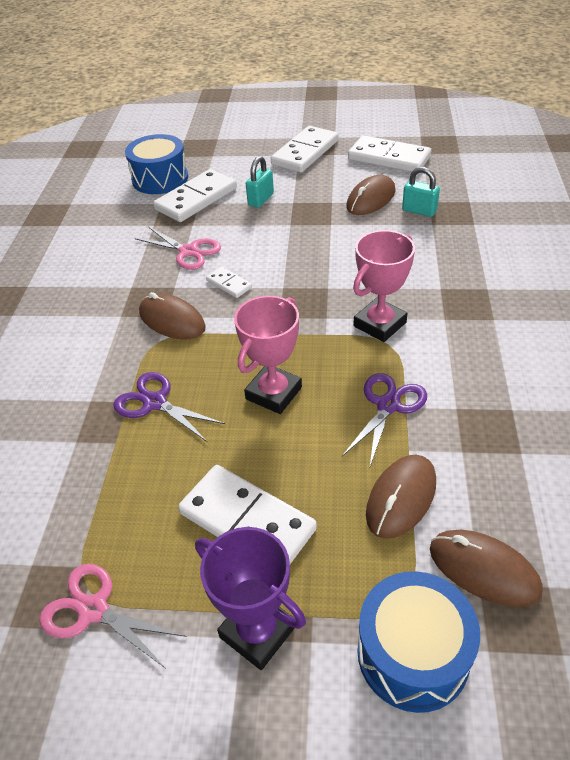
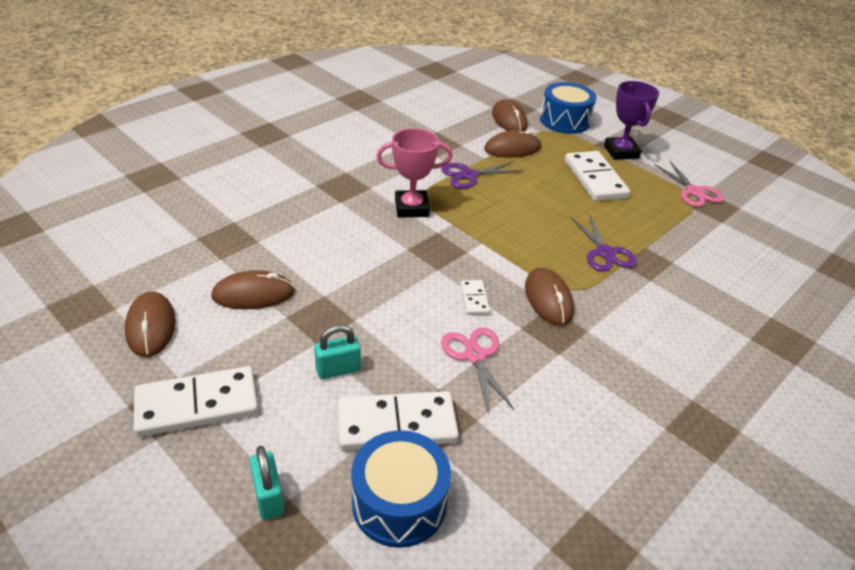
camera: 145 degrees left, 5 degrees down
pink trophy [234,296,302,414] -> none
white domino [348,135,431,172] -> brown mouse [125,291,176,357]
turquoise padlock [402,167,440,217] -> turquoise padlock moved to [250,446,284,520]

